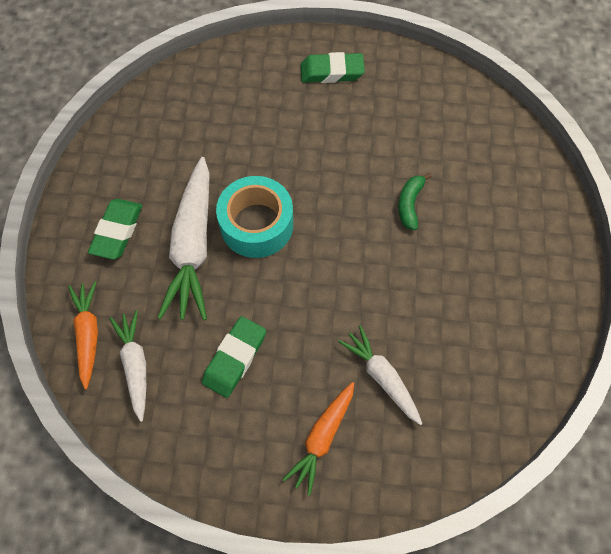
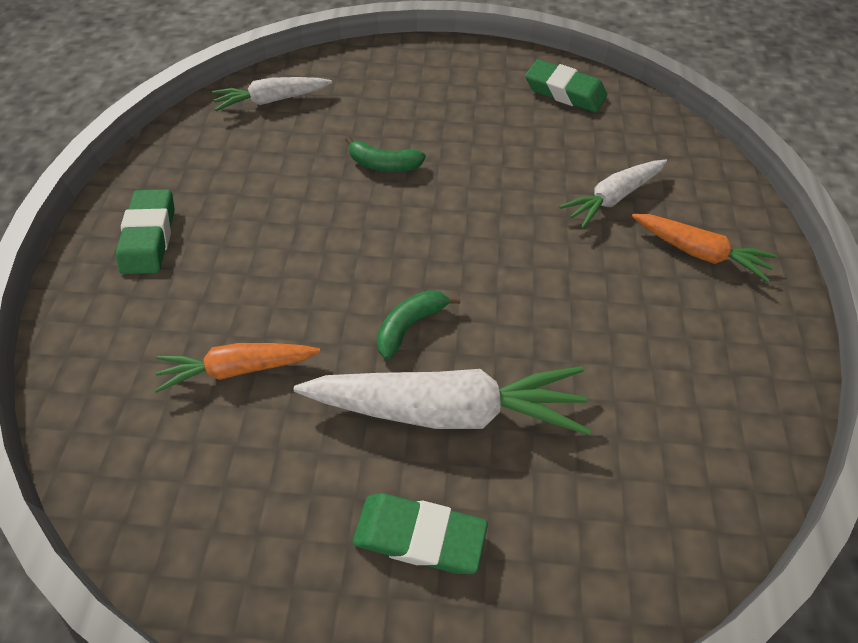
camera: 90 degrees left, 10 degrees down
orange carrot [68,281,98,389] -> orange carrot moved to [155,343,320,393]
white carrot [109,310,146,422] -> white carrot moved to [212,77,332,111]
green eraser [202,316,266,398] -> green eraser moved to [525,59,607,112]
turquoise tape [216,176,293,258] -> green banana [377,290,460,359]

